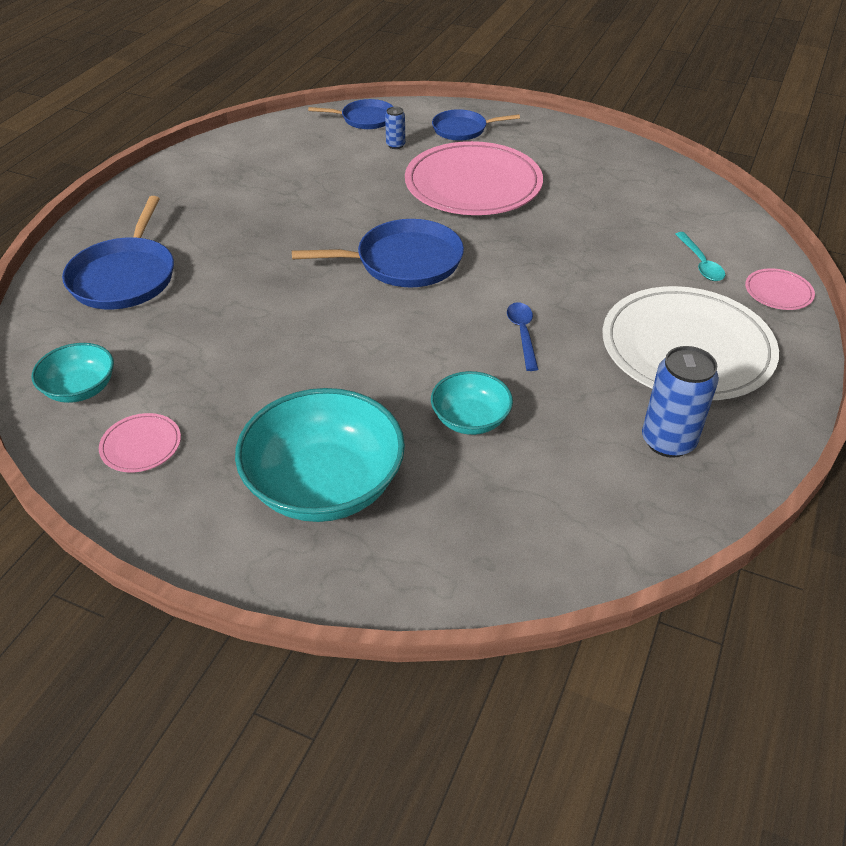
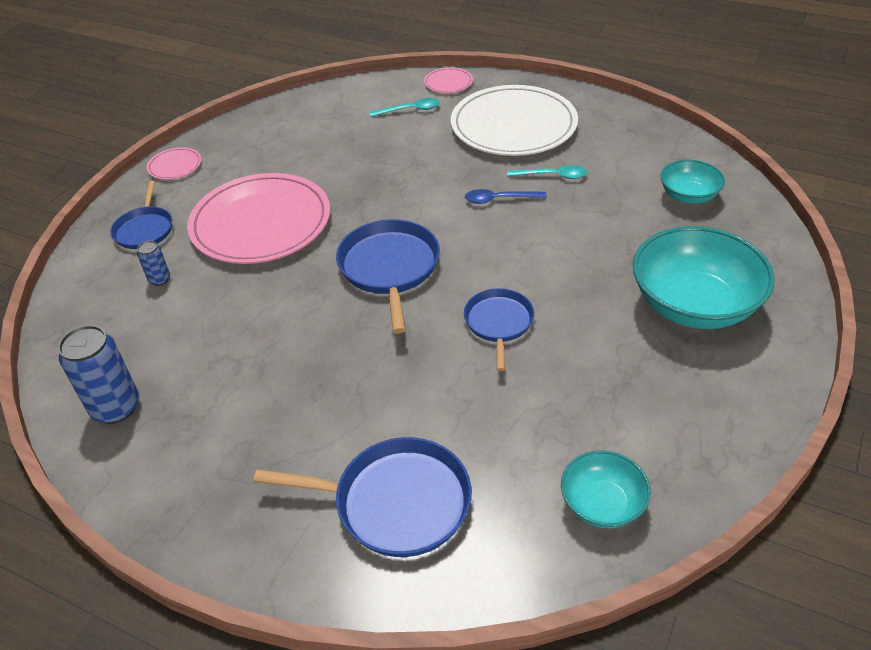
camera: 85 degrees left, 0 degrees up
pink plate [99,413,181,472] -> pink plate moved to [147,147,202,180]
blue pan [308,99,393,129] -> blue pan moved to [464,288,534,371]
turquoise bowl [431,371,513,435] -> turquoise bowl moved to [660,160,725,204]
blue can [642,346,719,458] -> blue can moved to [58,325,139,424]
none -> turquoise spoon [507,165,587,179]

